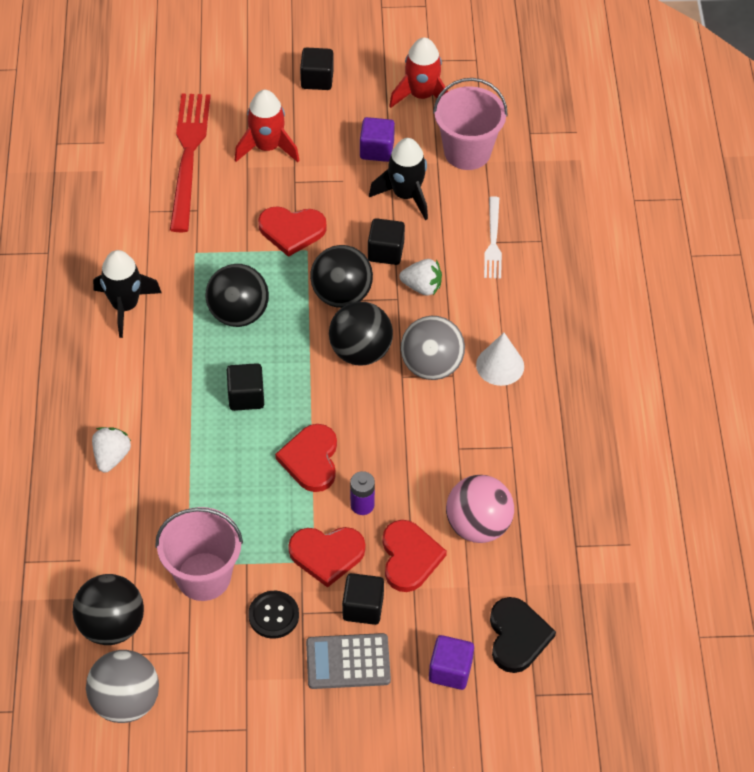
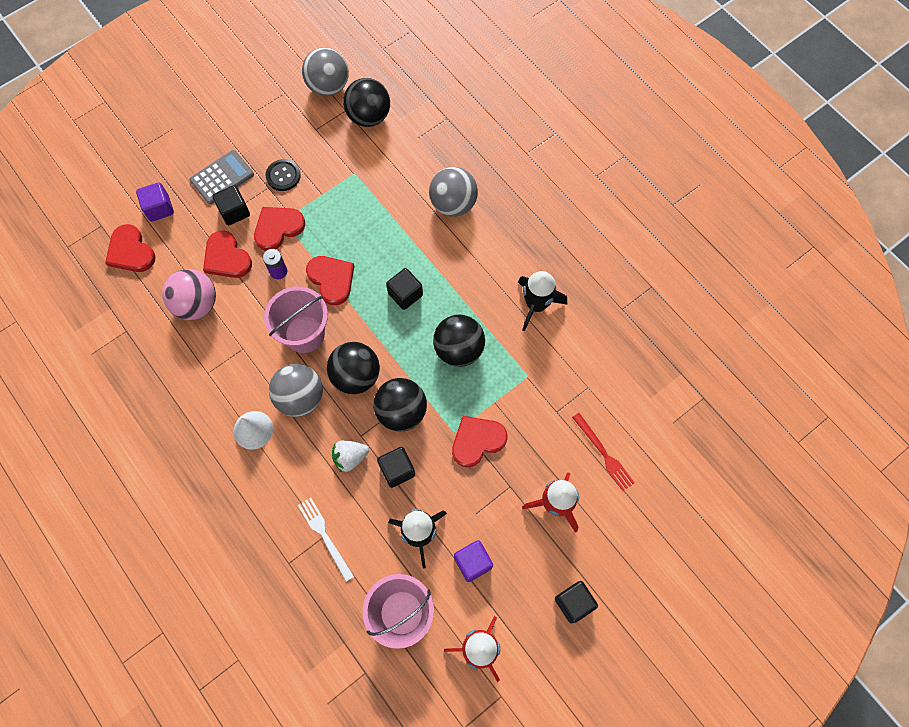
camera: 145 degrees right, 15 degrees up
white strawberry [92,427,131,472] -> grey ball [429,167,478,216]
pink bucket [155,507,243,601] -> pink bucket moved to [264,286,328,353]
red fork [170,94,211,232] -> red fork [572,413,635,491], size x0.55
black heart [490,597,556,673] -> red heart [105,224,156,272]

